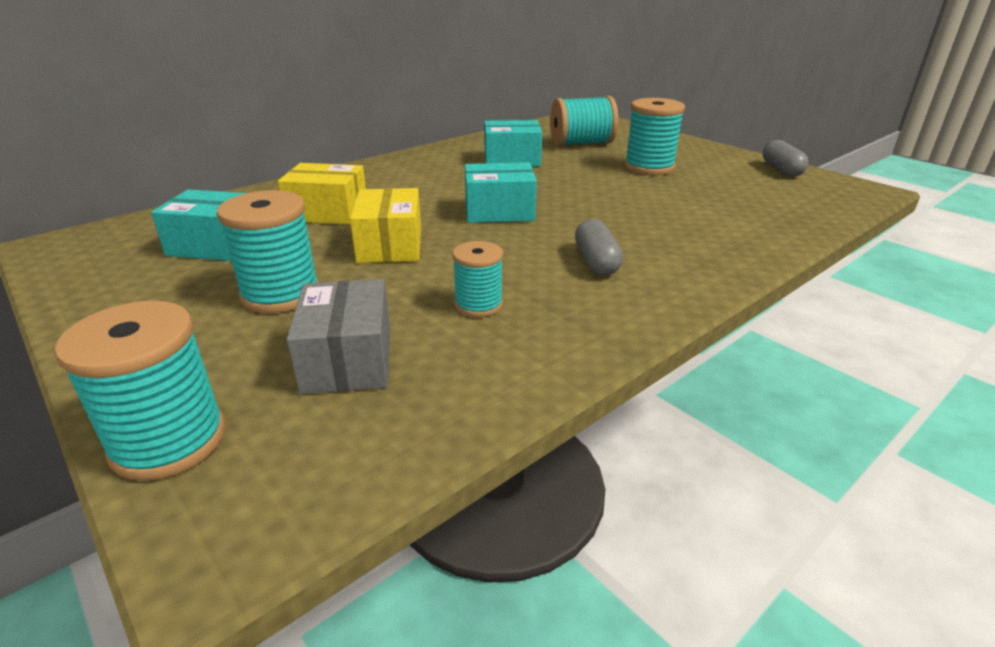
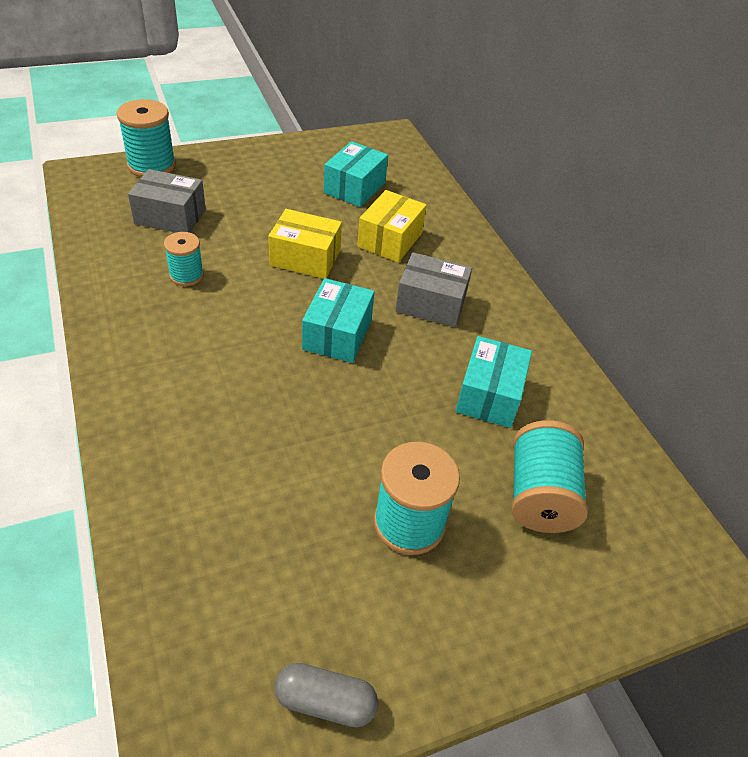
camera: 105 degrees right, 15 degrees up
turquoise spool [217,190,319,313] -> none
grey capsule [575,219,623,275] -> none
none -> grey box [395,252,472,327]

